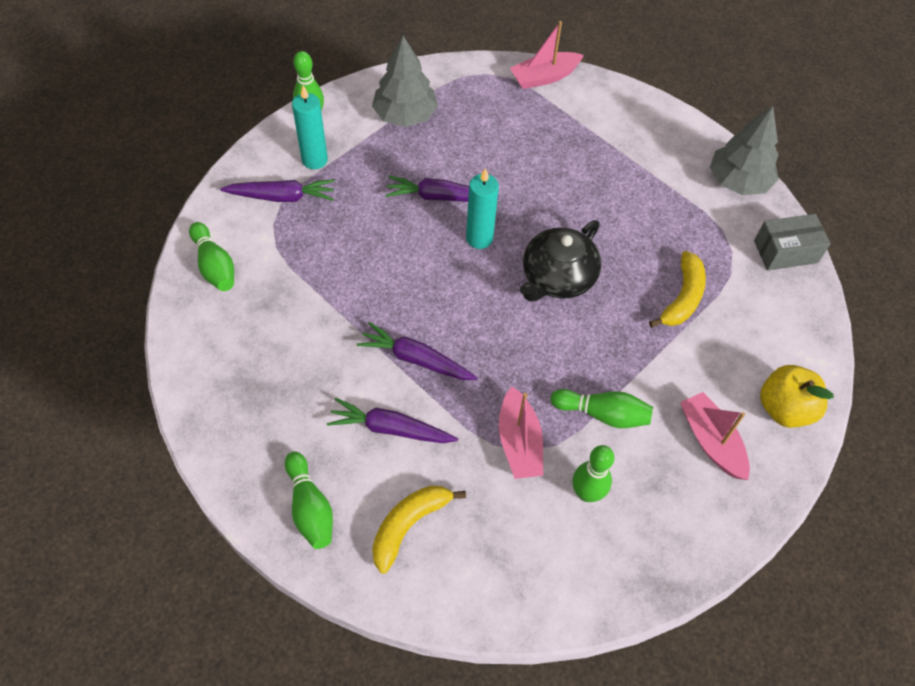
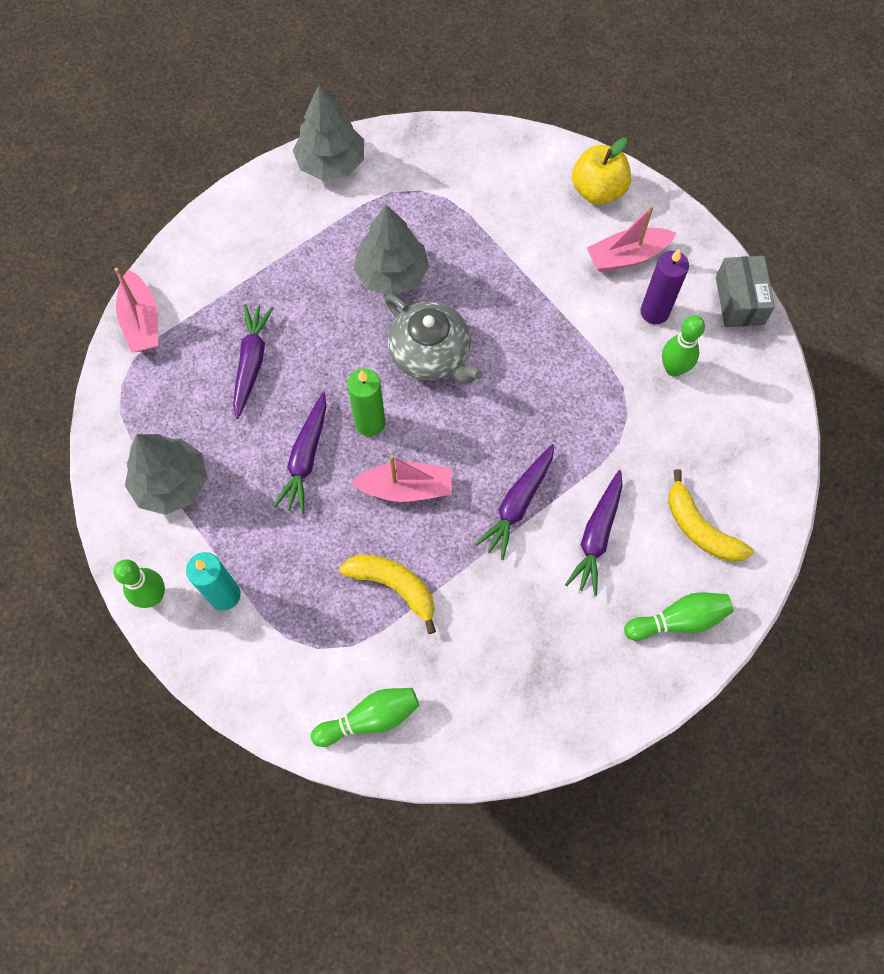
camera: 80 degrees left, 10 degrees up
purple carrot [220,179,335,202] -> purple carrot moved to [233,304,274,419]
turquoise candle [466,168,499,249] -> green candle [347,368,385,436]
pink boat [499,387,543,479] -> pink boat moved to [351,455,452,502]
black teapot [520,220,602,302] -> grey teapot [385,294,483,384]
green bowling pin [550,389,653,428] -> none
yellow banana [649,251,706,327] -> yellow banana moved to [339,555,436,634]
grey box [754,214,831,271] -> grey box moved to [716,256,775,327]
none -> grey tree [353,204,429,295]
none -> purple candle [641,249,689,324]

